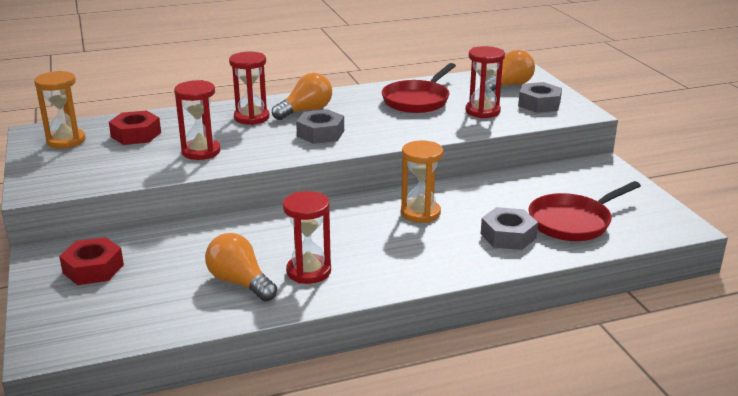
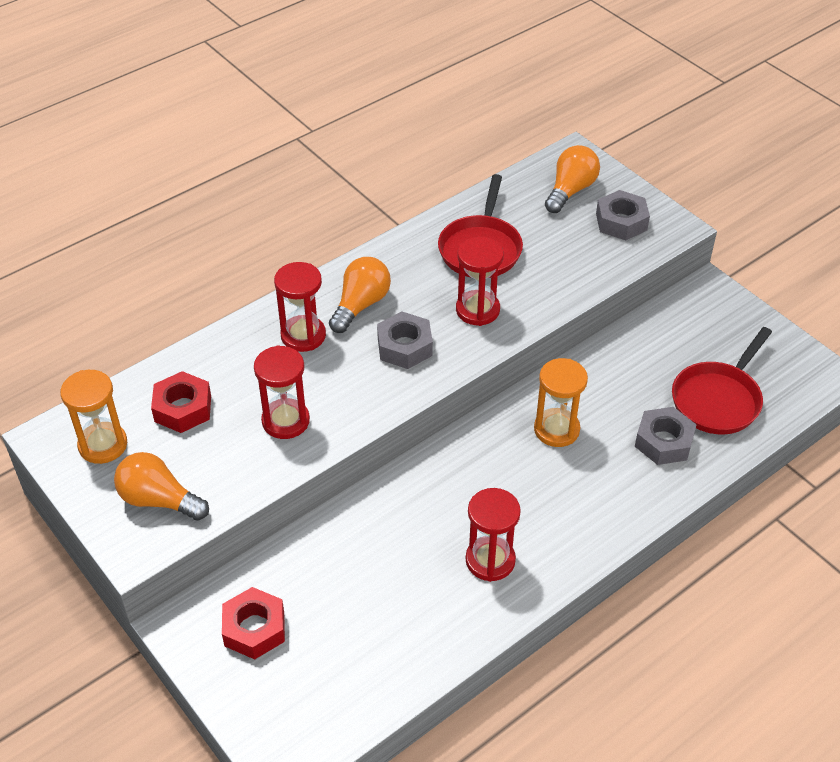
camera: 20 degrees left, 20 degrees up
orange light bulb [205,233,277,302] -> orange light bulb moved to [114,452,209,520]
red hourglass [465,46,505,118] -> red hourglass moved to [456,237,504,326]

